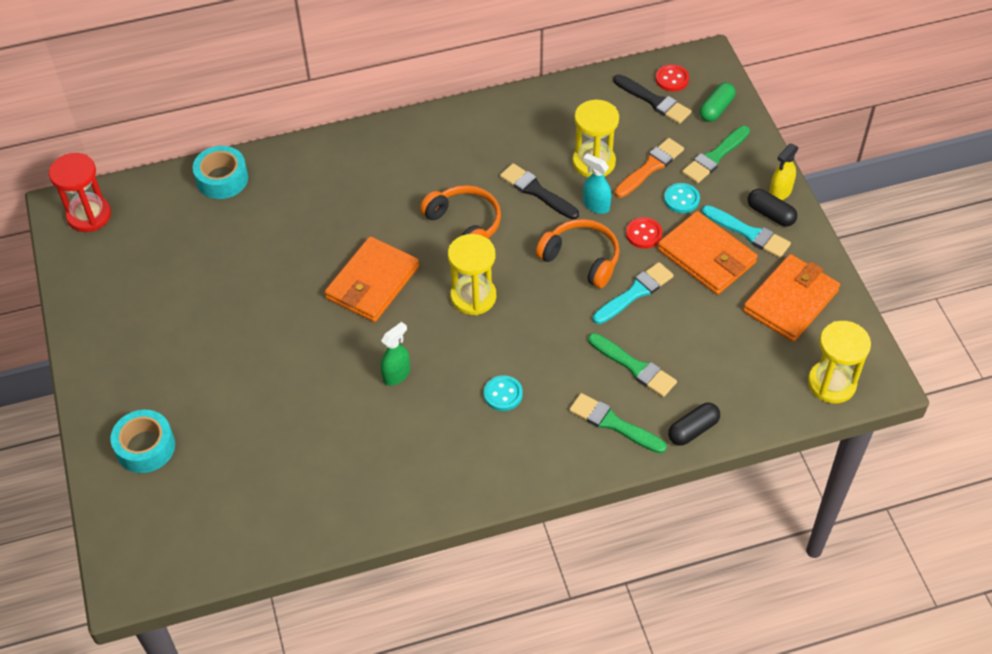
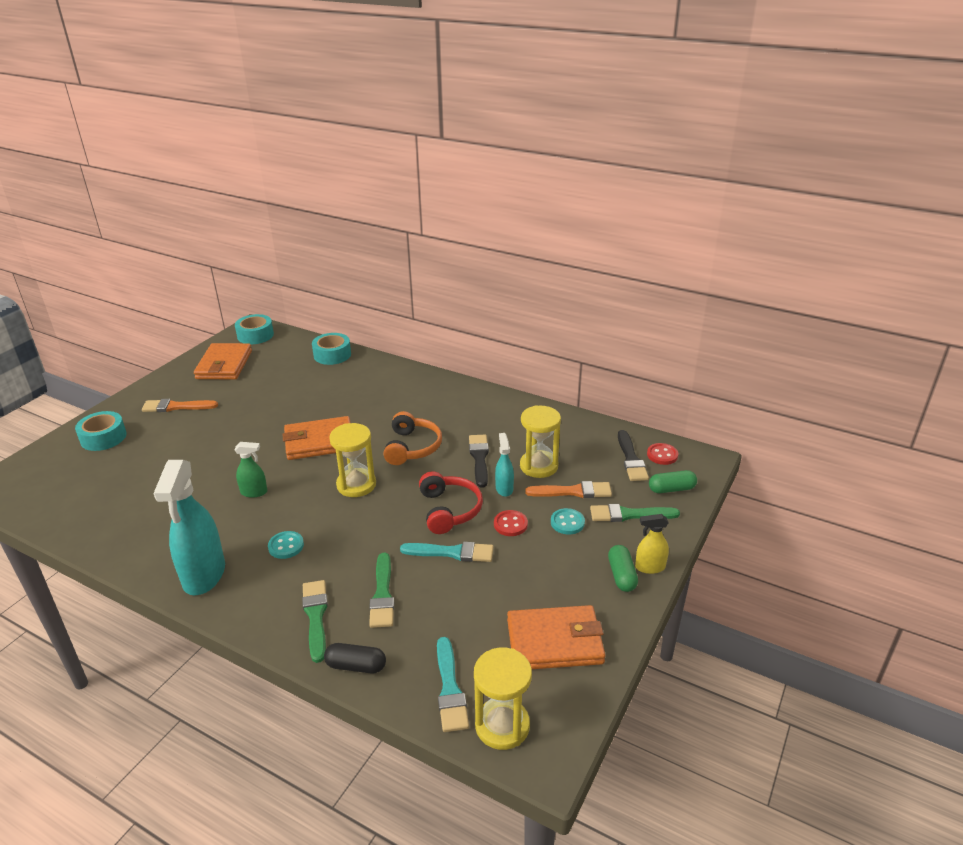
camera: 45 degrees right, 20 degrees down
red hourglass [49,153,111,232] -> turquoise tape [235,314,274,344]
orange headphones [536,219,620,288] -> red headphones [419,471,483,534]
orange wallet [658,211,758,295] -> orange wallet moved to [194,343,252,379]
turquoise brush [702,205,791,258] -> turquoise brush moved to [437,637,469,732]
black capsule [748,189,797,227] -> green capsule [608,545,638,592]
none -> orange brush [142,399,218,412]
none -> turquoise spray bottle [153,460,225,595]

